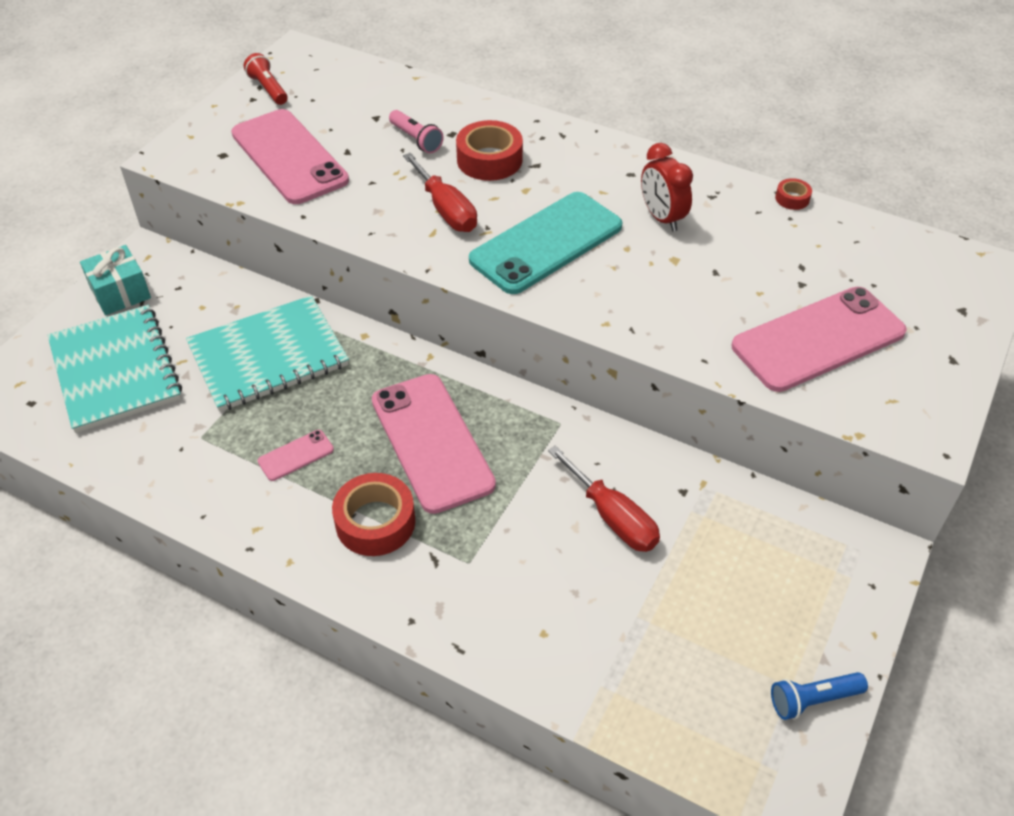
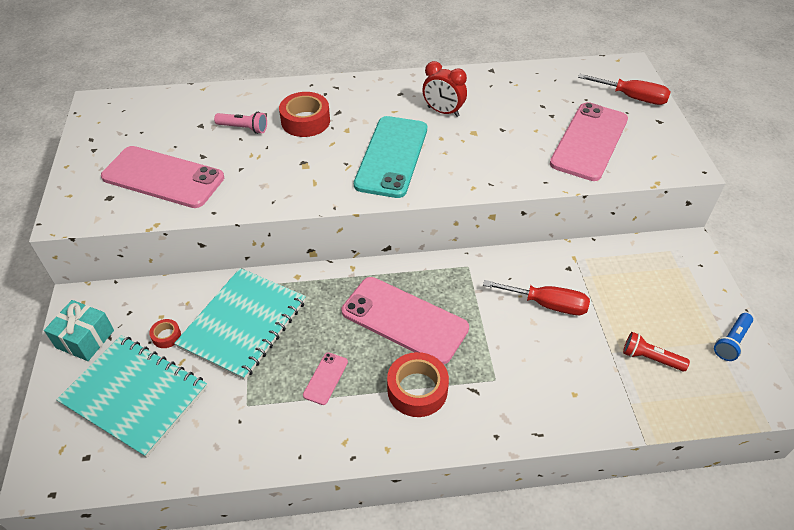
camera: 35 degrees left, 0 degrees up
red flashlight [244,53,288,105] -> red flashlight moved to [623,332,690,371]
red screwdriver [403,153,477,232] -> red screwdriver moved to [578,74,671,105]
red tape [775,178,812,210] -> red tape moved to [149,319,181,348]

